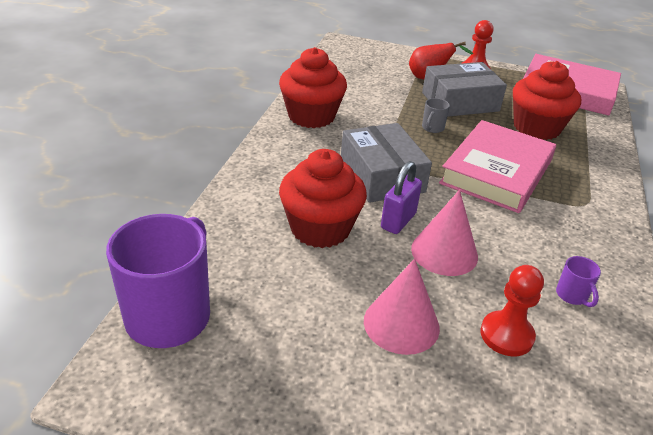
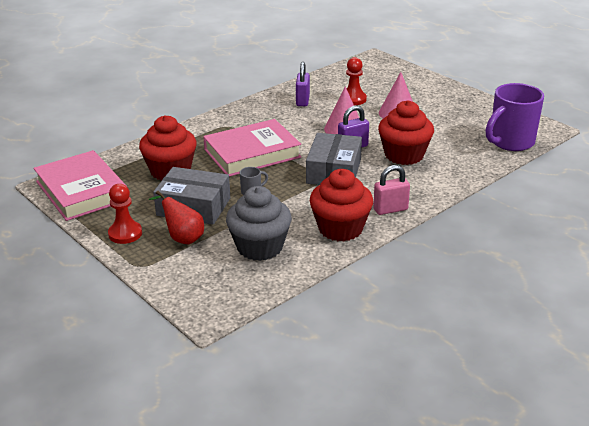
camera: 145 degrees left, 5 degrees down
purple mug [556,256,601,307] -> purple padlock [296,62,310,106]
none -> grey cupcake [226,186,292,261]
none -> pink padlock [373,165,410,215]

